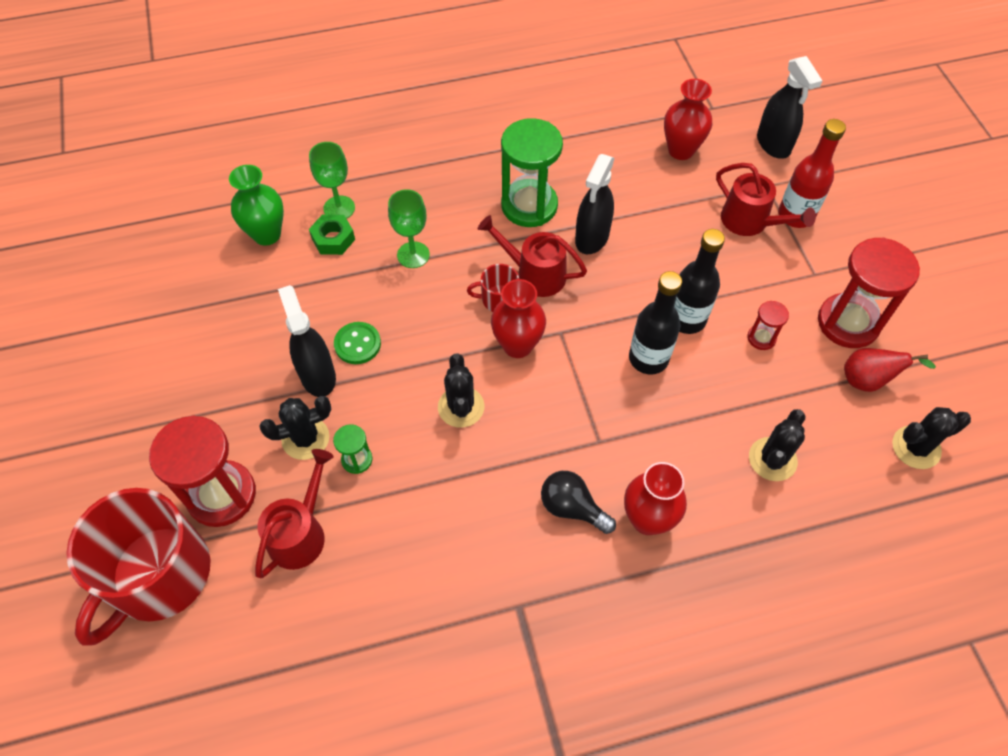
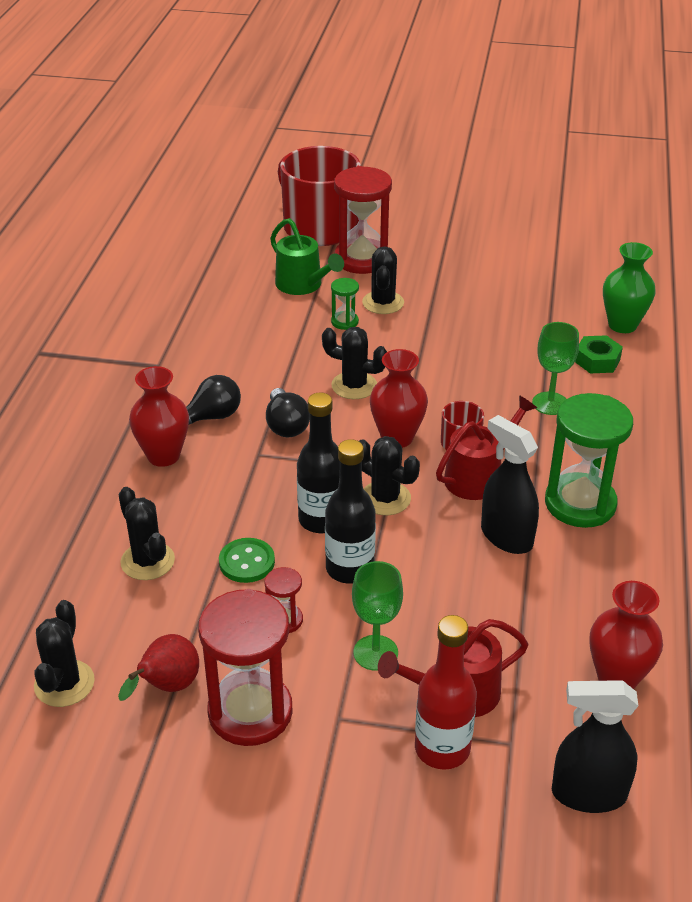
camera: 115 degrees right, 20 degrees down
red watering can [255,449,334,578] -> green watering can [270,218,344,295]
black spray bottle [278,285,336,397] -> none
green goblet [309,142,355,219] -> green goblet moved to [352,561,403,671]
green button [334,322,381,364] -> green button moved to [219,538,275,583]
none -> black light bulb [266,388,310,437]
none -> black cactus [359,436,420,515]

